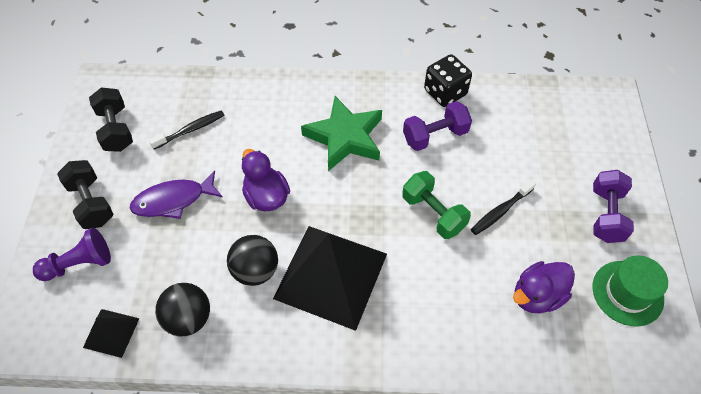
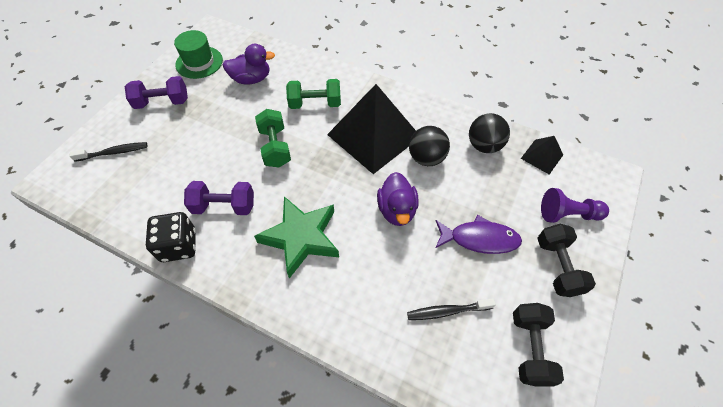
camera: 155 degrees left, 0 degrees up
black toothbrush [471,180,536,235] -> black toothbrush moved to [69,142,147,162]
purple dumbbell [593,170,634,243] -> purple dumbbell turned 45 degrees clockwise [125,76,188,109]
none -> green dumbbell [286,79,341,109]

